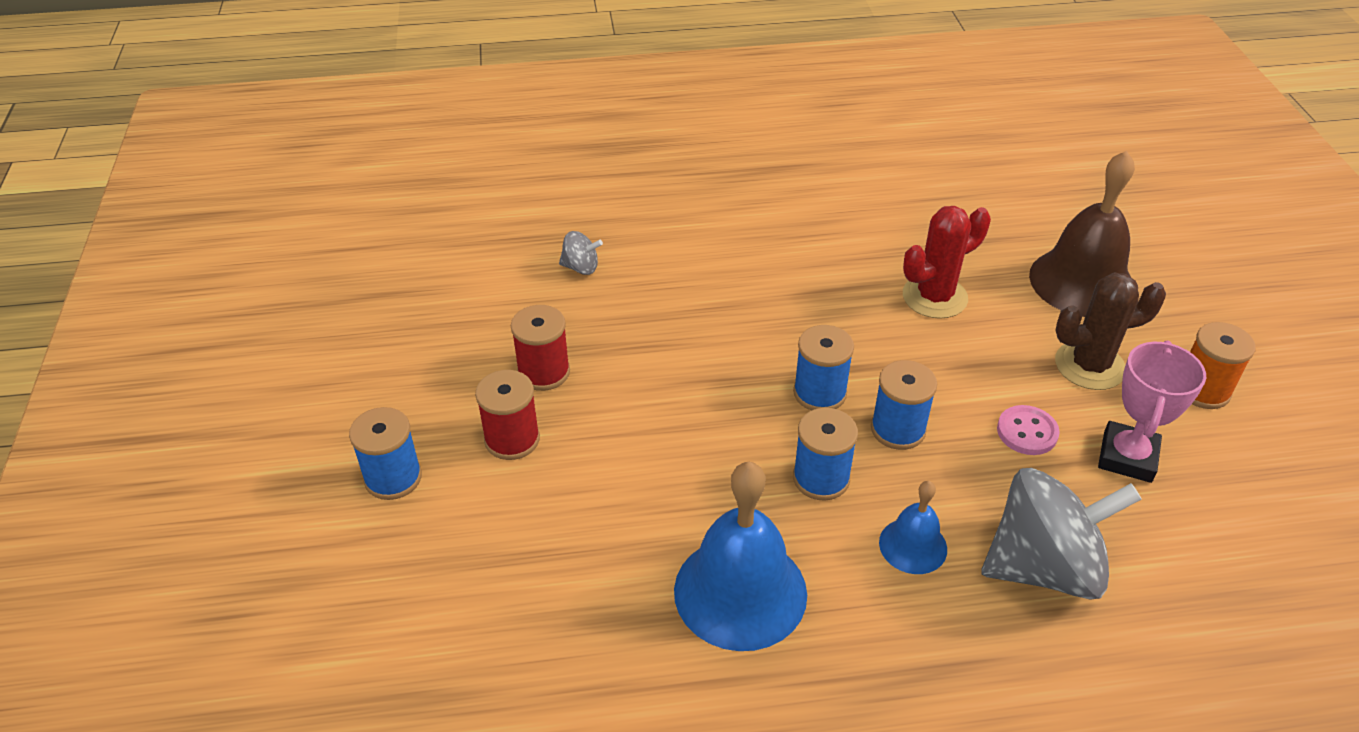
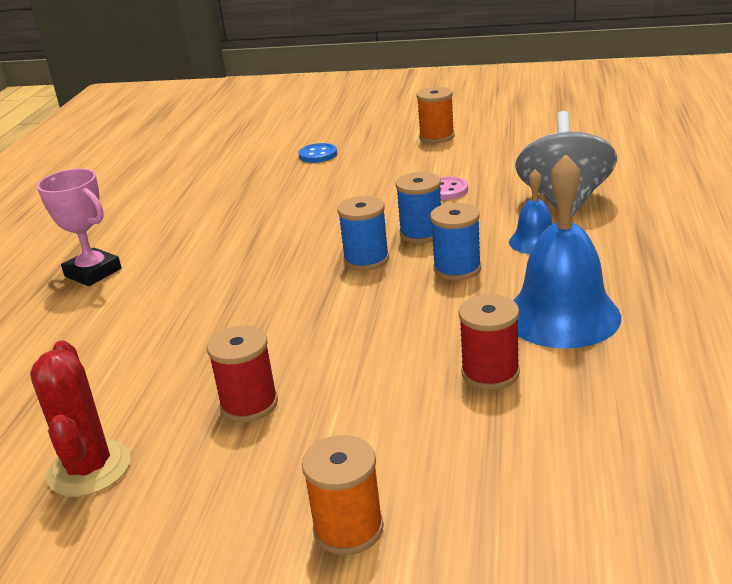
camera: 70 degrees left, 15 degrees down
blue spool [349,407,422,500] -> orange spool [302,435,384,555]
red spool [475,370,540,460] -> red spool moved to [458,294,520,390]
grey spinning top [559,231,603,275] -> none
red cactus [903,206,991,319] -> red cactus moved to [30,340,131,497]
brown bell [1029,151,1135,317] -> blue button [298,143,337,163]
brown cactus [1055,272,1166,390] -> none
pink trophy [1098,340,1206,483] -> pink trophy moved to [37,168,122,286]

